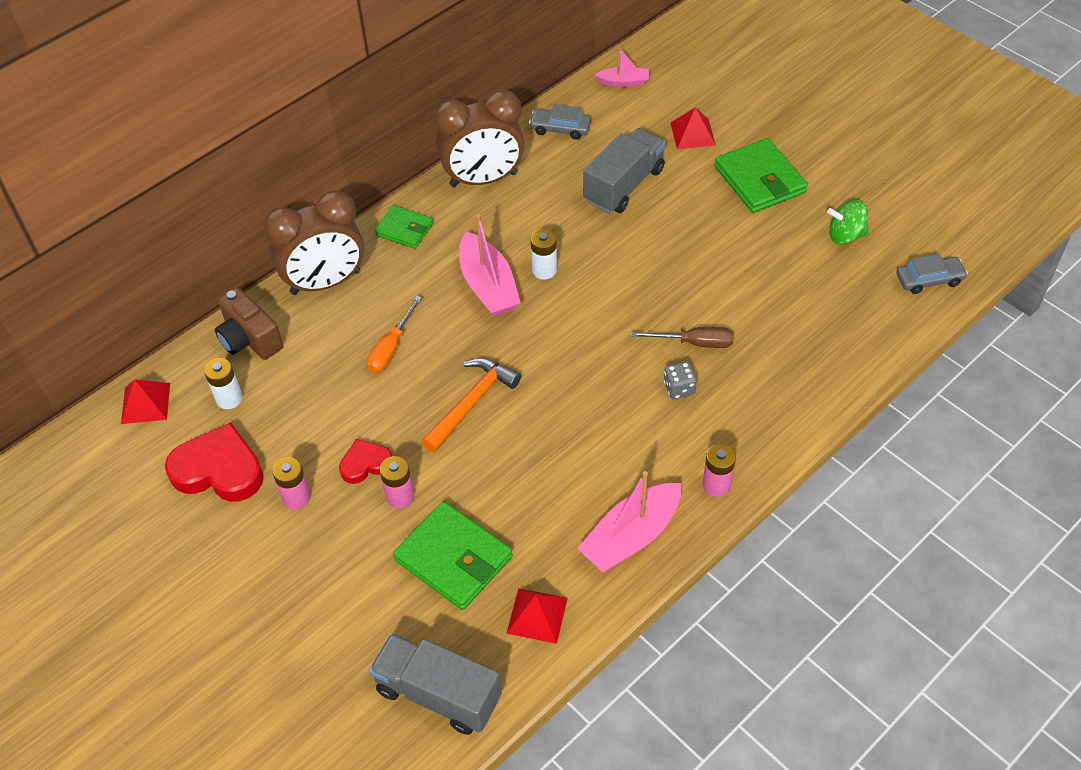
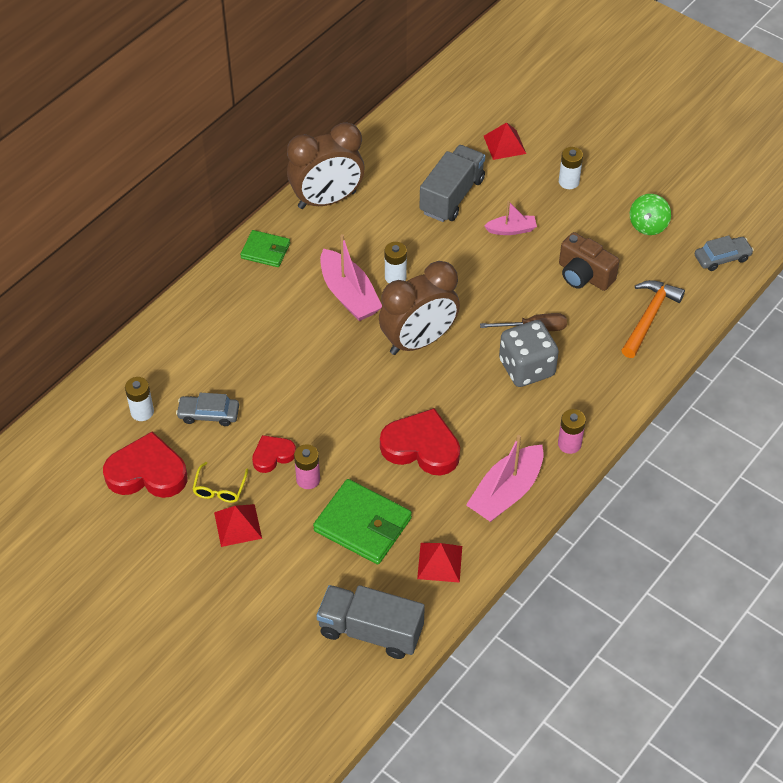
camera: 10 degrees left, 0 degrees up
red pyramid [121,379,170,424] -> red pyramid moved to [214,504,262,547]
brown camera [215,288,283,360] -> brown camera moved to [559,232,619,291]
brown clock [263,190,364,295] -> brown clock moved to [379,261,460,355]
pink battery [272,457,311,510] -> yellow glasses [192,462,248,503]
orange screwdriver [367,296,422,373] -> none
orange hammer [422,358,521,452] -> orange hammer moved to [622,280,685,358]
grey car [529,104,591,140] -> grey car moved to [176,393,239,426]
pink boat [594,47,649,87] -> pink boat moved to [484,201,537,235]
grey dice [664,361,697,399] -> grey dice [499,320,559,387], size x2.02
green wallet [714,138,808,213] -> white battery [559,147,583,189]
green spinning top [827,200,869,245] -> green spinning top turned 60 degrees counterclockwise [630,194,671,235]
none -> red heart [380,408,460,476]

